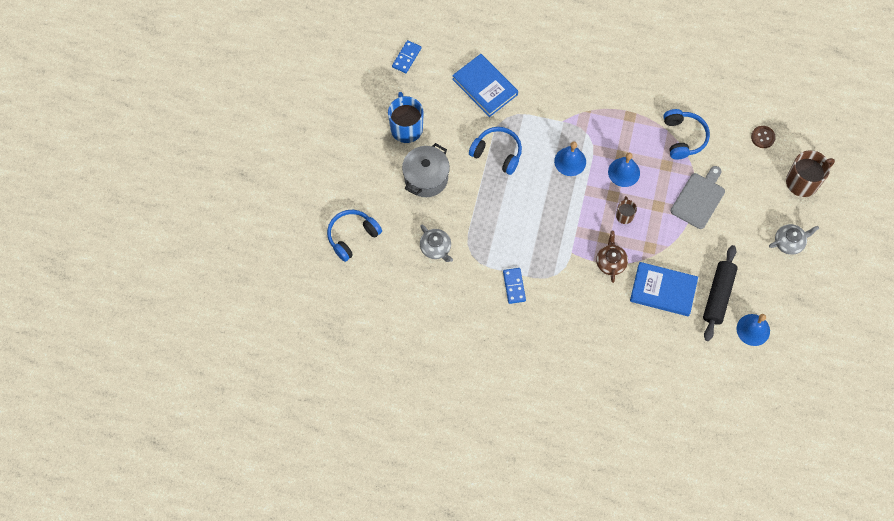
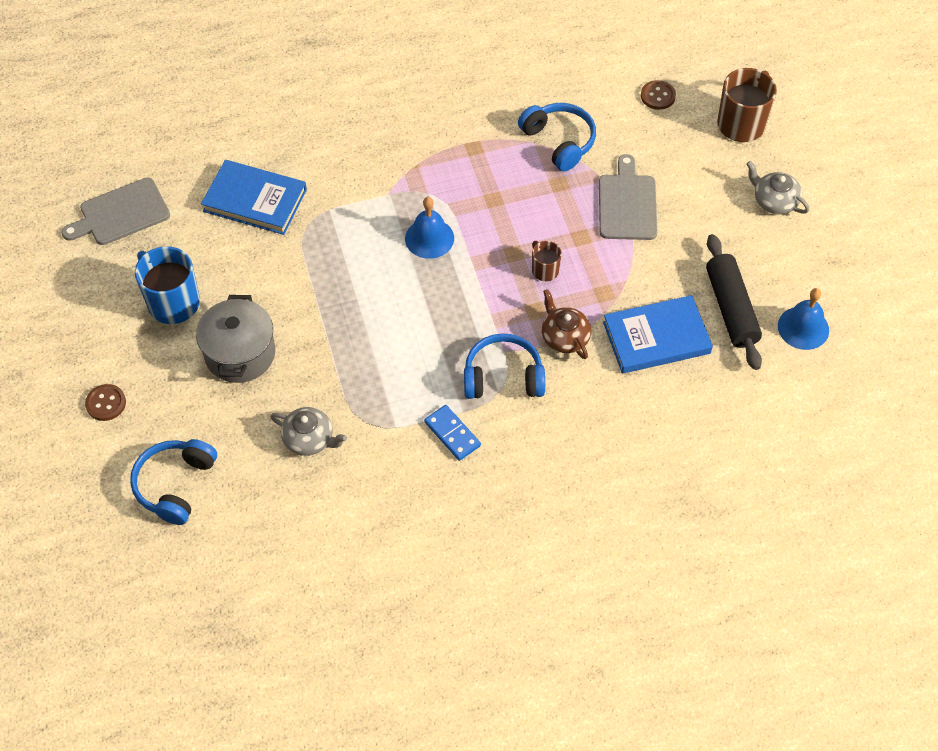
camera: 30 degrees left, 10 degrees down
blue domino [392,40,421,73] -> grey cutting board [61,178,170,245]
blue headphones [469,127,522,175] -> blue headphones moved to [464,333,545,399]
blue bell [608,153,640,187] -> none
grey teapot [769,224,819,255] -> grey teapot turned 90 degrees counterclockwise [746,161,809,214]
none -> brown button [85,384,126,421]

